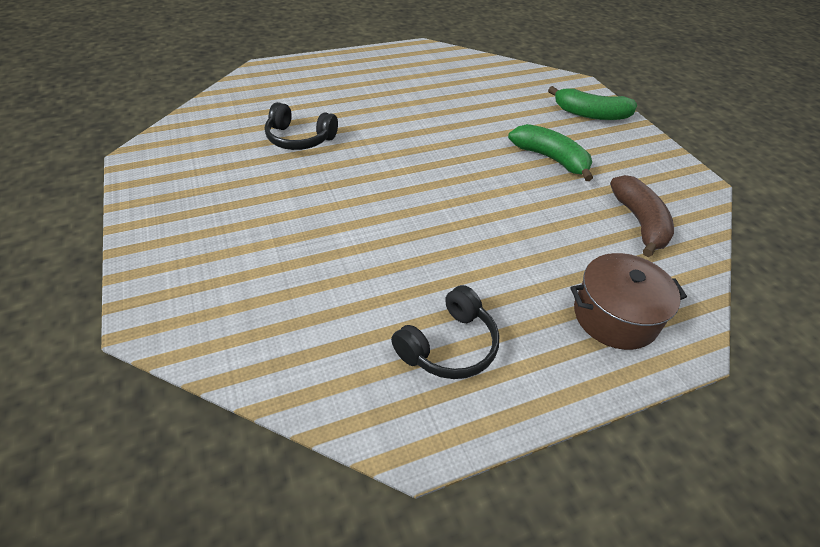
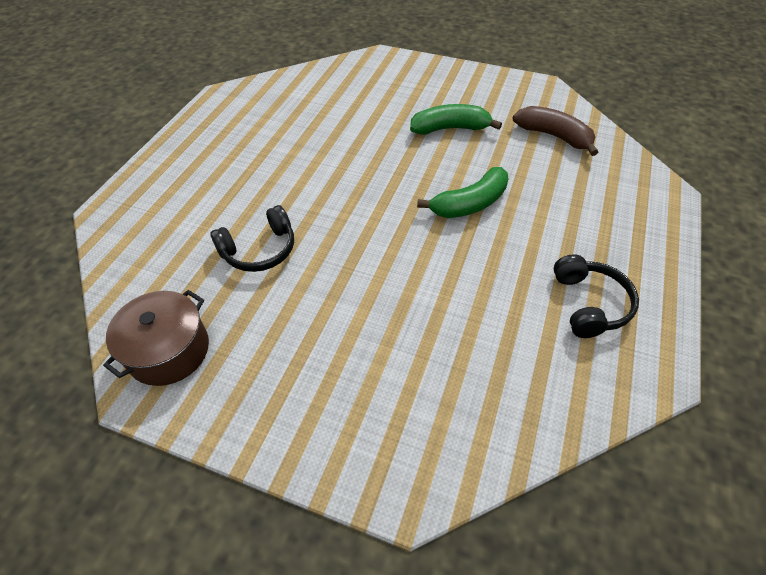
camera: 45 degrees left, 5 degrees up
green banana [548,86,637,120] -> green banana moved to [417,167,509,218]
brown pot [570,253,687,350] -> brown pot moved to [103,290,209,386]

